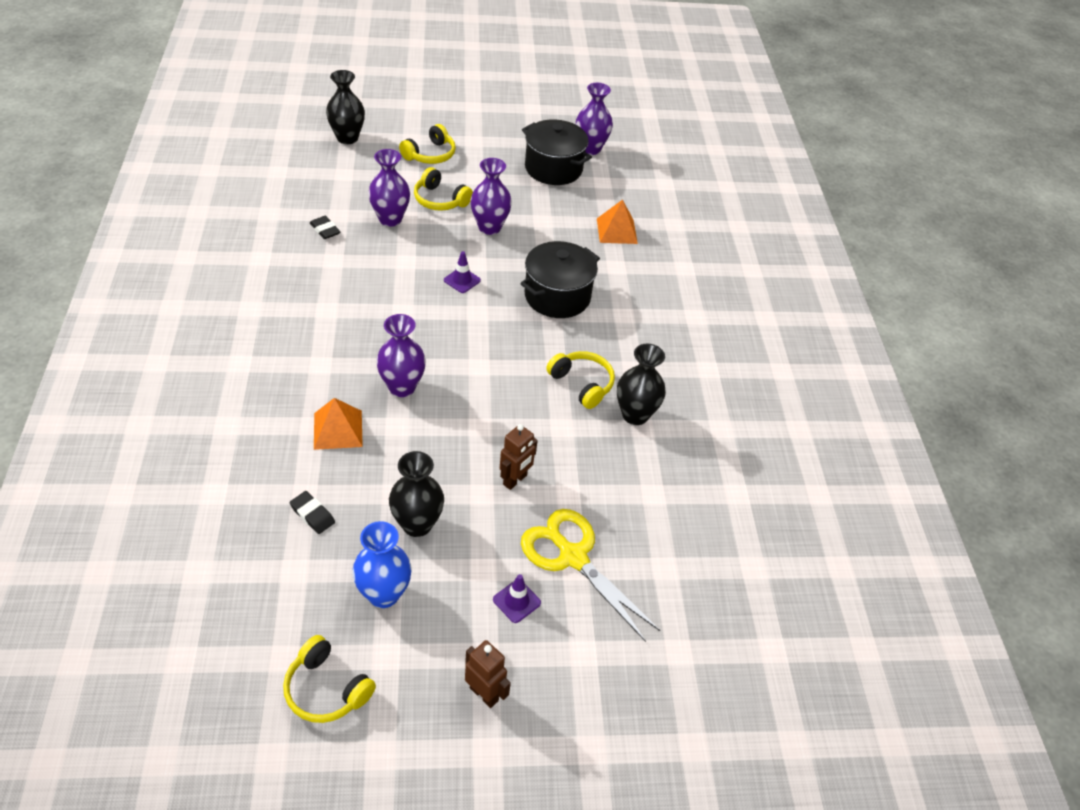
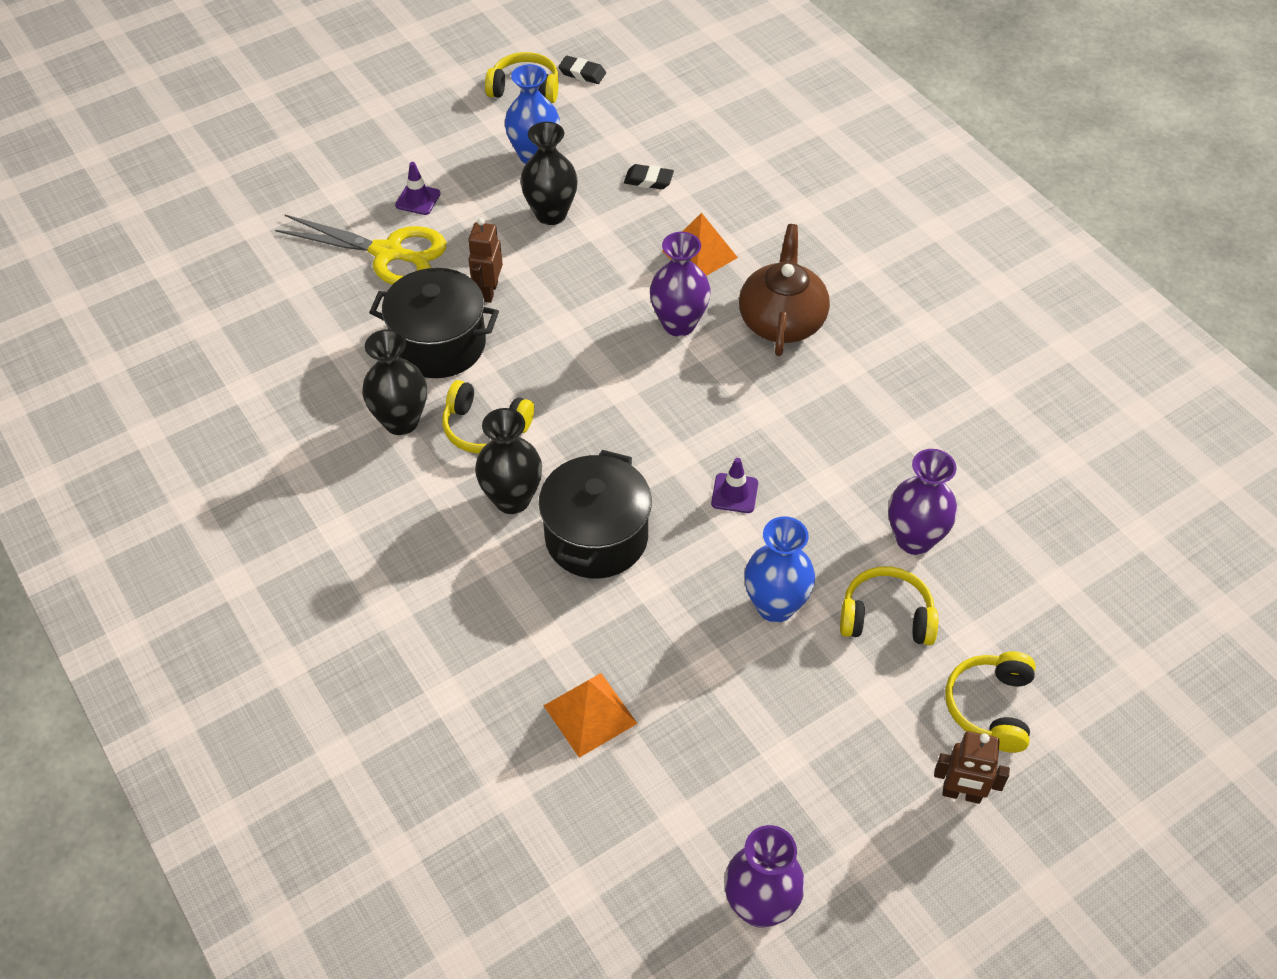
camera: 155 degrees right, 5 degrees up
black eraser [310,216,340,239] -> black eraser moved to [558,56,606,84]
black vase [326,70,365,144] -> black vase moved to [475,408,542,514]
brown robot [465,640,511,708] -> brown robot moved to [934,731,1010,804]
purple vase [470,158,512,235] -> blue vase [745,517,815,622]
black pot [522,119,592,185] -> black pot moved to [369,268,499,378]
none -> brown teapot [739,224,830,356]

